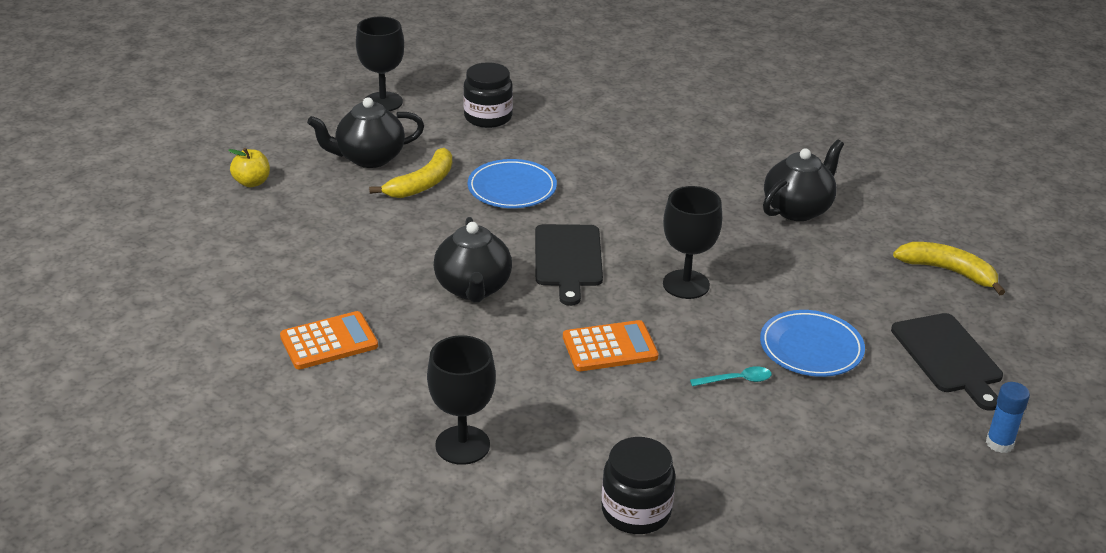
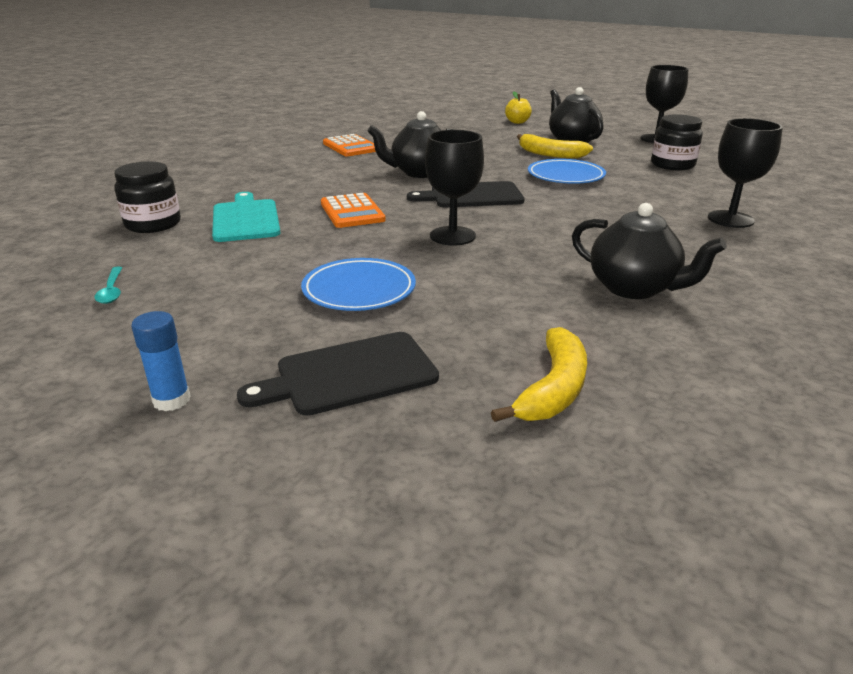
camera: 85 degrees right, 5 degrees down
black goblet [427,335,496,465] -> black goblet moved to [708,118,783,228]
turquoise spoon [690,366,772,386] -> turquoise spoon moved to [95,266,122,304]
none -> turquoise cutting board [212,192,280,242]

